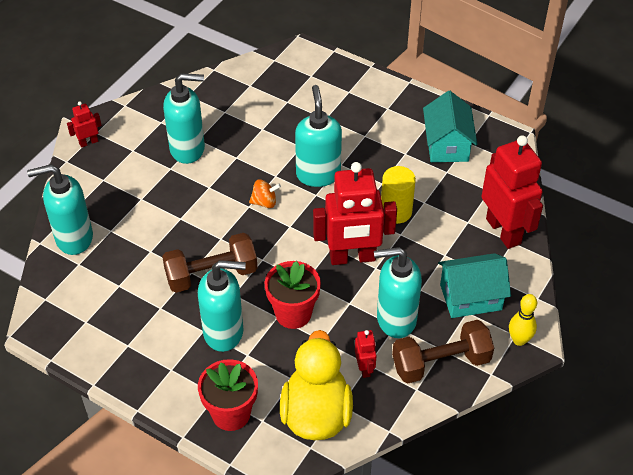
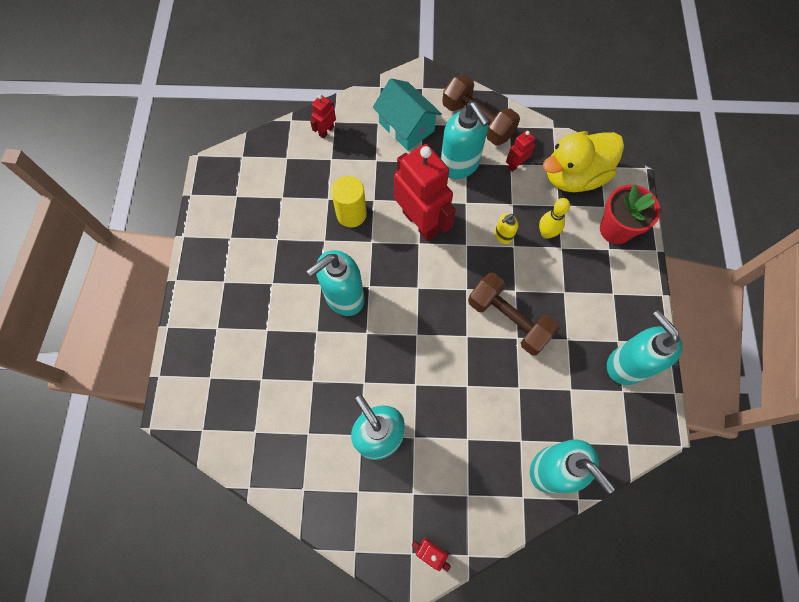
camera: 120 degrees left, 20 degrees up
turquoise soap dispenser [198,260,246,352] -> turquoise soap dispenser moved to [607,310,682,385]
orange spinning top [249,179,281,208] -> none
red flower pot [265,261,321,329] -> yellow soap dispenser [495,214,518,244]
turquoise house [423,91,477,162] -> none
red robot [481,135,543,249] -> red robot [310,95,336,139], size x0.45
yellow bowling pin [509,294,537,346] -> yellow bowling pin moved to [539,198,570,239]

